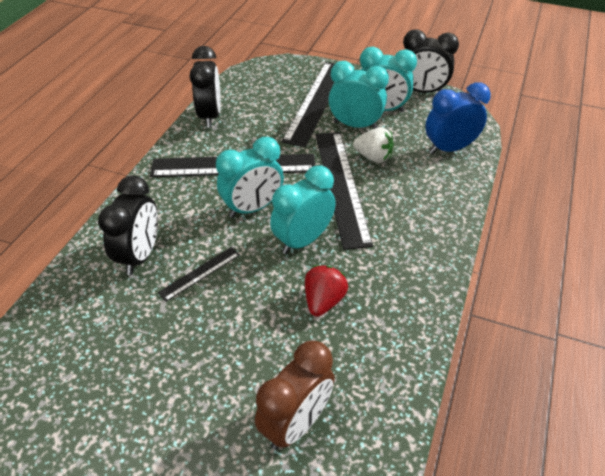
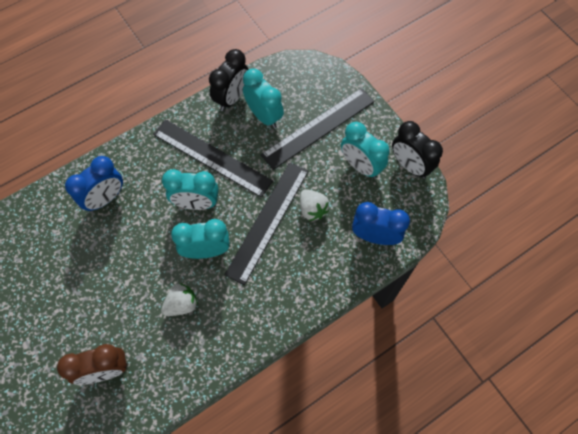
camera: 35 degrees right, 20 degrees up
black clock [98,176,158,275] -> blue clock [65,156,123,211]
black ruler [158,247,240,302] -> none
red strawberry [305,265,348,317] -> white strawberry [161,283,198,316]
turquoise clock [328,61,389,129] -> turquoise clock moved to [243,69,284,129]

